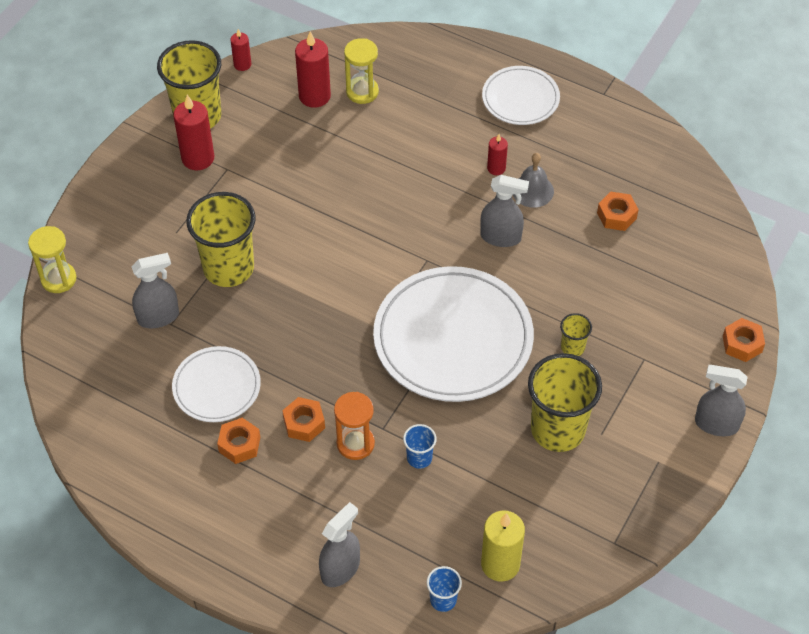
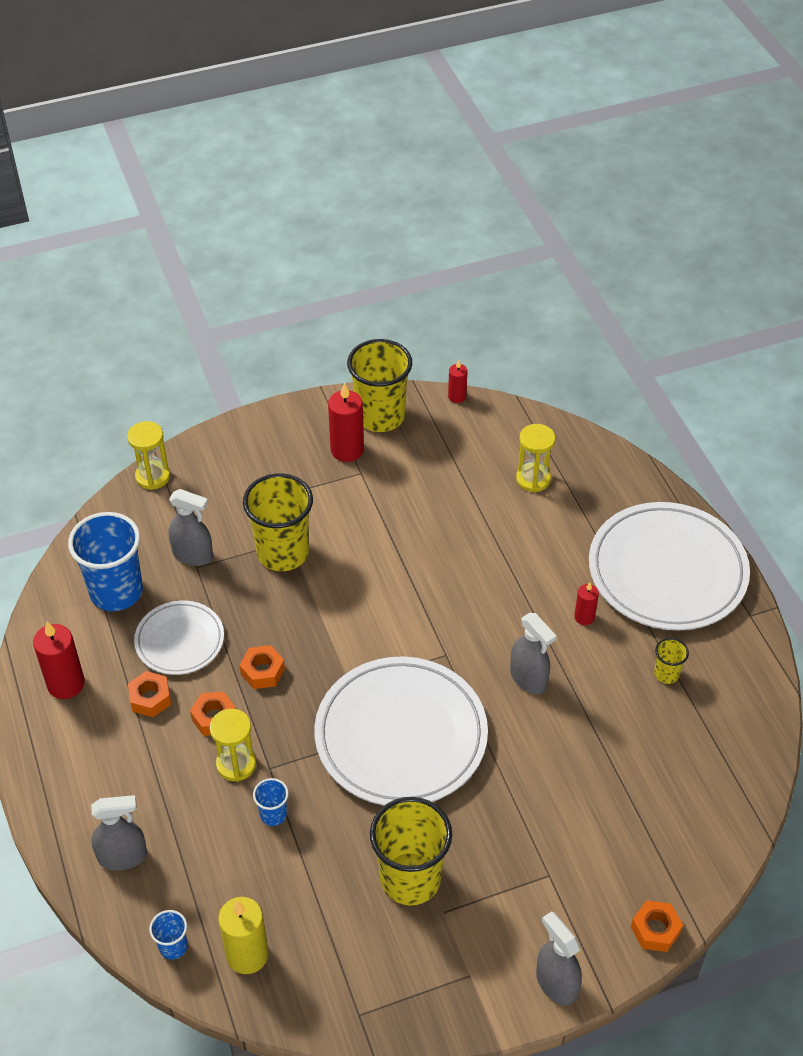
camera: 40 degrees right, 5 degrees down
red candle [295,31,331,108] -> red candle moved to [33,621,85,699]
orange hourglass [334,392,375,460] -> yellow hourglass [210,709,256,782]
white plate [482,66,560,125] -> white plate [589,502,750,630], size x1.85
grey bell [513,153,554,208] -> none
yellow cup [560,313,592,356] -> yellow cup moved to [654,638,689,684]
orange nut [597,192,639,231] -> orange nut moved to [240,645,285,689]
none -> blue cup [68,512,143,611]

